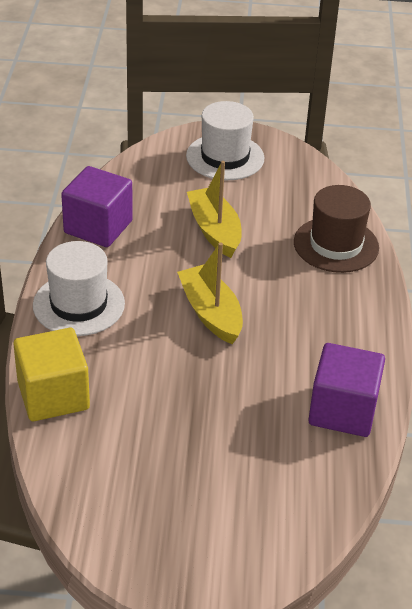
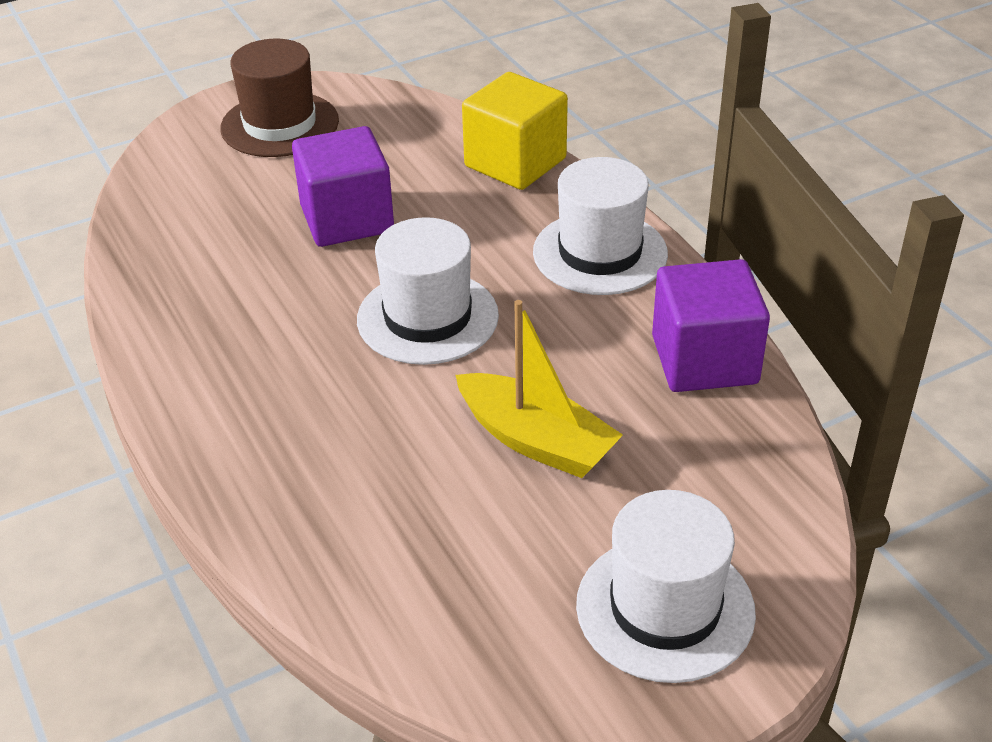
camera: 150 degrees right, 0 degrees up
yellow boat [177,242,243,344] -> white hat [357,217,499,365]
brown hat [294,185,379,273] -> brown hat moved to [220,39,339,157]
purple cube [308,343,385,437] -> purple cube moved to [292,126,394,247]

